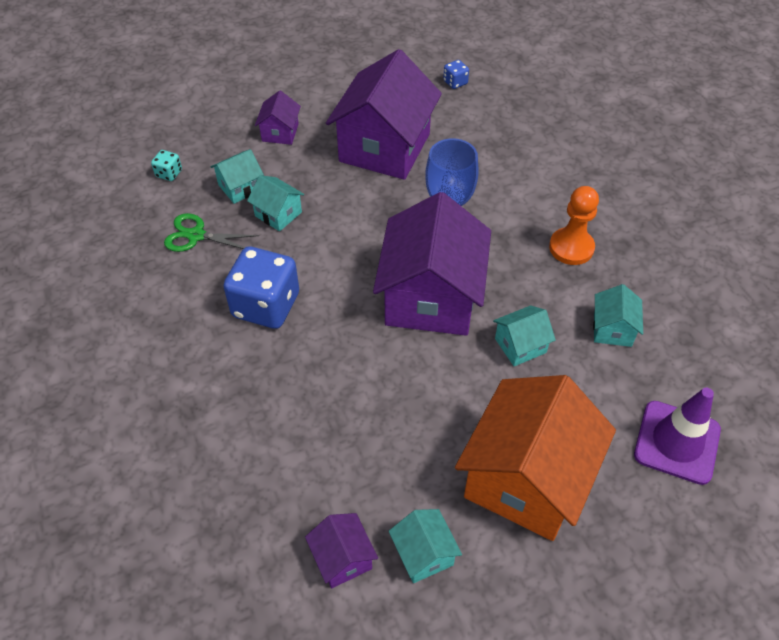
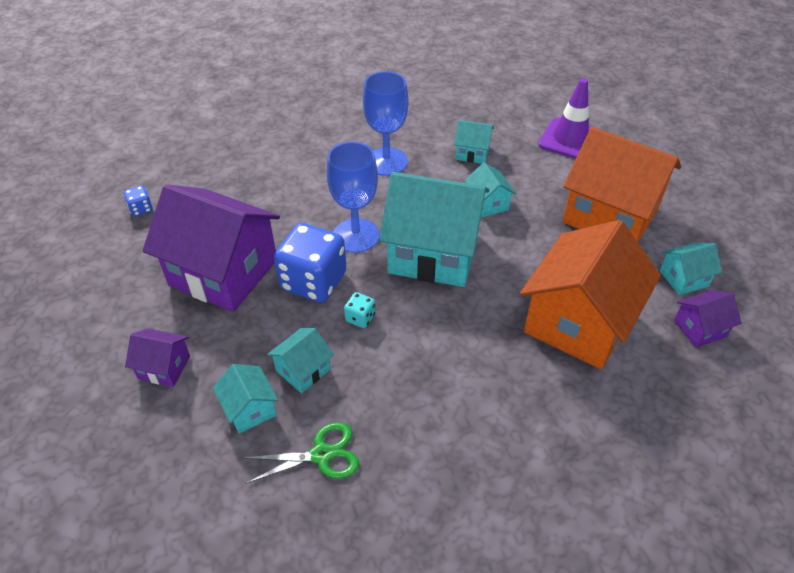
camera: 85 degrees left, 5 degrees down
turquoise dice [151,150,182,181] -> turquoise dice moved to [344,292,375,328]
green scissors [164,213,259,252] -> green scissors turned 120 degrees counterclockwise [243,422,359,484]
blue dice [223,246,299,329] -> blue dice moved to [274,223,346,303]
purple house [373,192,491,336] -> turquoise house [379,172,489,287]
orange pawn [549,186,599,265] -> blue goblet [363,71,408,176]
none -> orange house [520,220,661,369]

